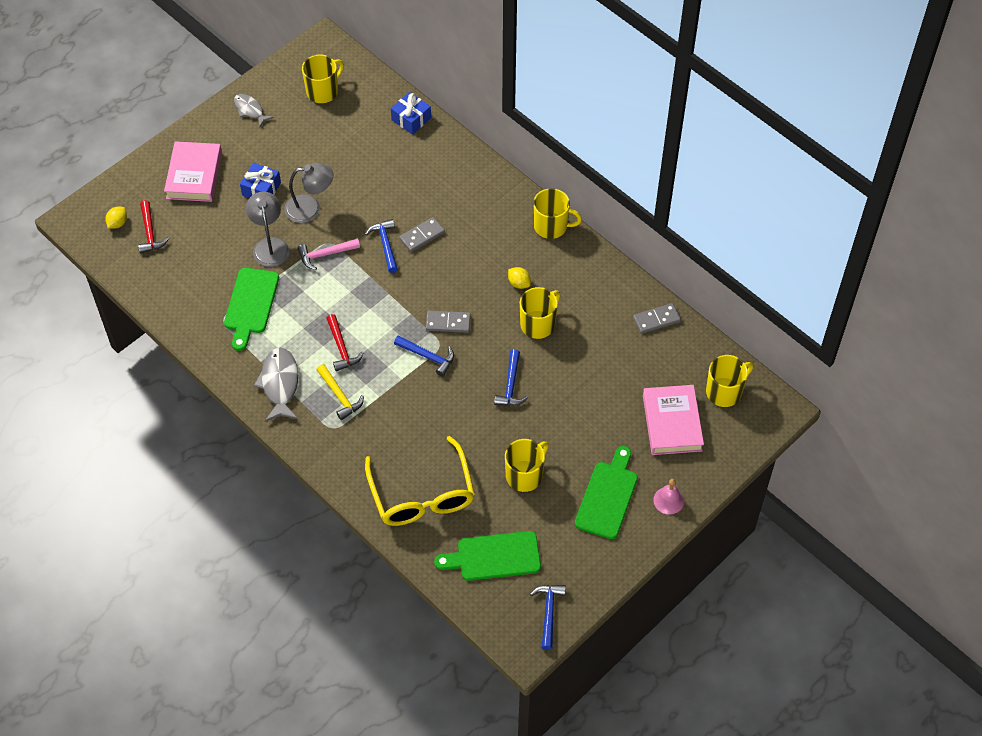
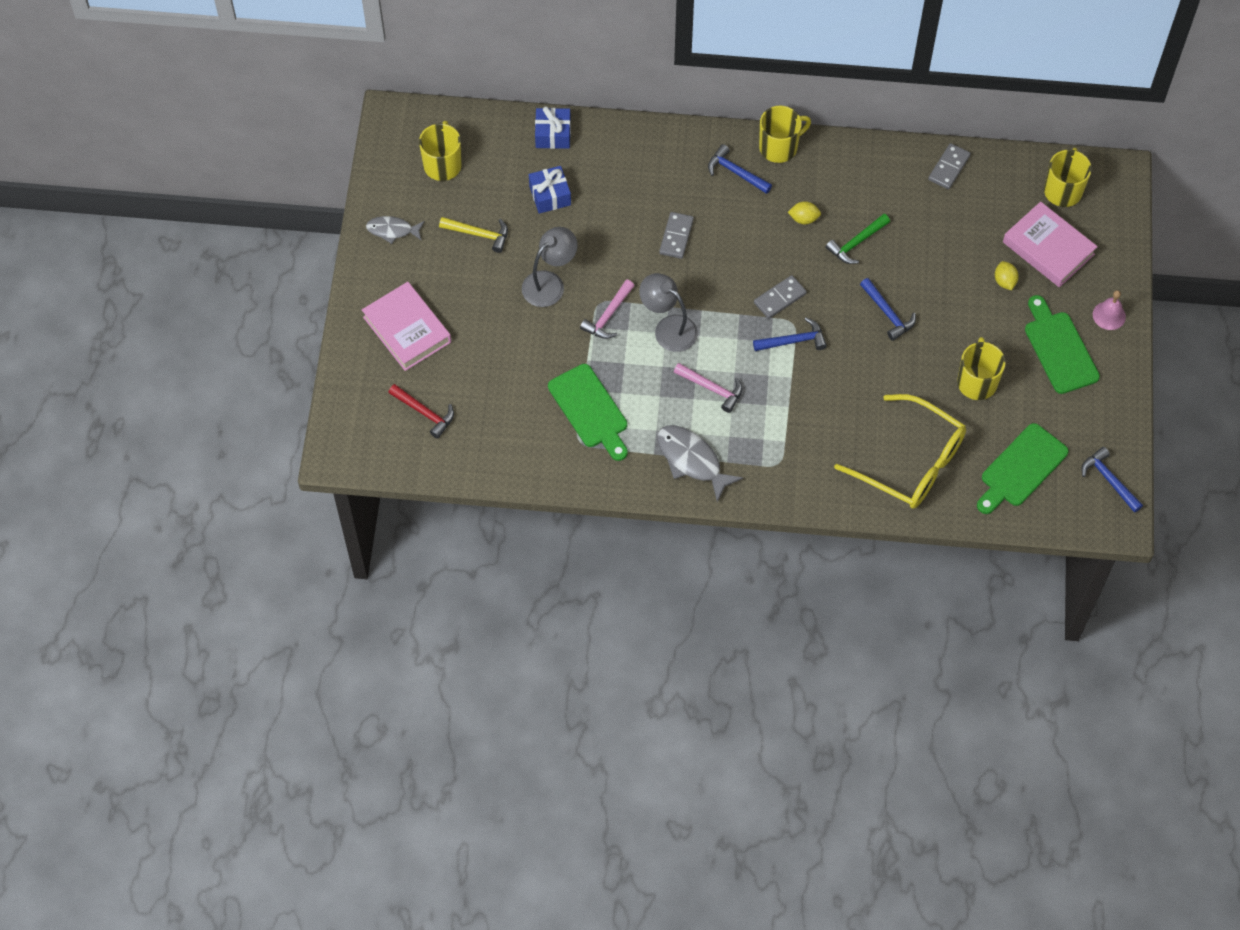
camera: 40 degrees left, 5 degrees up
yellow lemon [105,207,127,229] -> yellow lemon moved to [995,261,1019,290]
blue gift [240,163,281,198] -> blue gift moved to [529,166,571,214]
grey lamp [246,192,289,267] -> grey lamp moved to [639,273,698,352]
yellow hammer [317,364,364,420] -> yellow hammer moved to [439,217,508,253]
red hammer [326,314,364,371] -> pink hammer [674,363,742,413]
blue hammer [365,219,398,273] -> blue hammer moved to [708,144,772,194]
yellow mug [520,287,561,339] -> green hammer [826,214,890,264]

